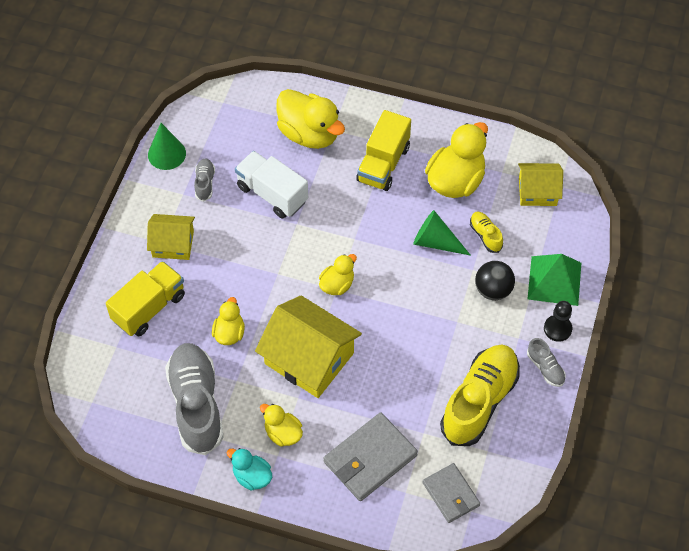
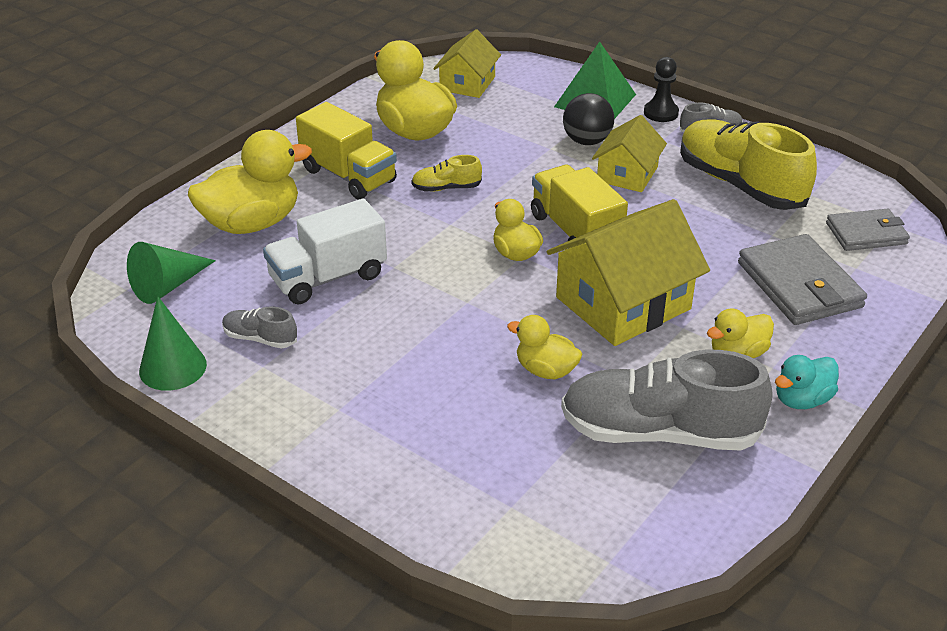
camera: 70 degrees left, 20 degrees down
yellow truck [106,261,185,336] -> yellow truck moved to [531,165,628,241]
yellow house [147,214,195,260] -> yellow house moved to [592,115,667,192]
green cone [413,210,471,256] -> green cone moved to [127,242,216,304]
yellow shoe [470,212,503,253] -> yellow shoe moved to [411,155,482,191]

